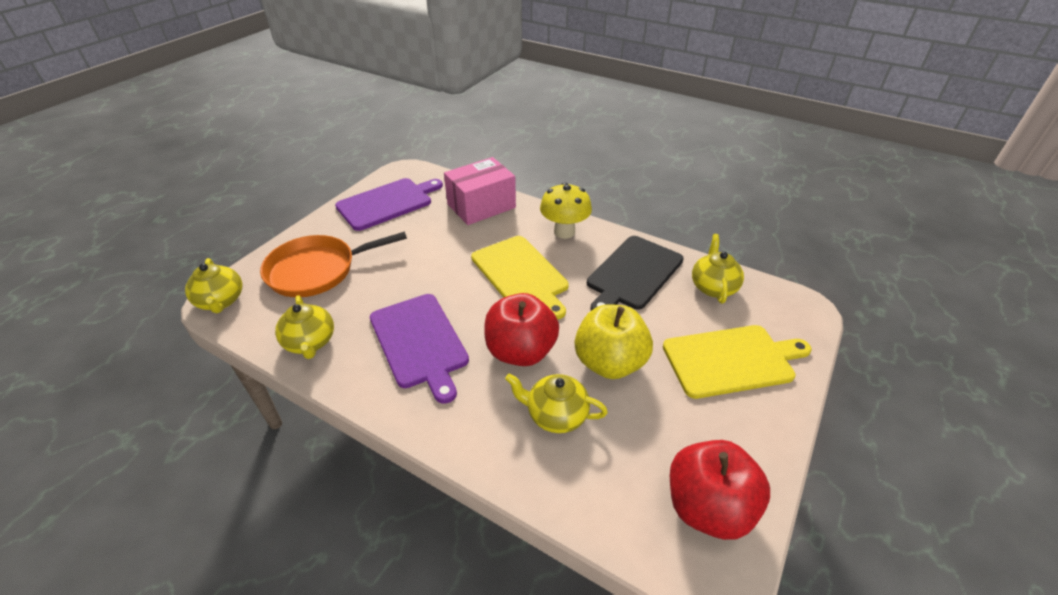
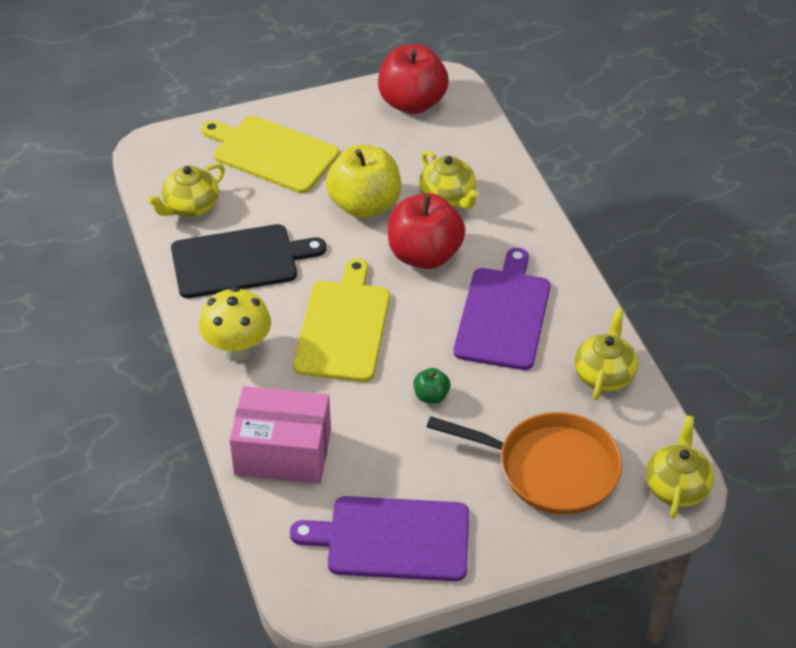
camera: 140 degrees left, 5 degrees up
none -> green apple [413,368,450,404]

